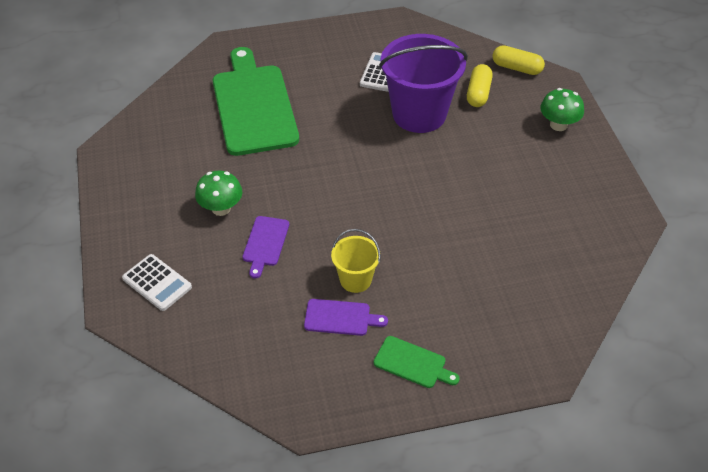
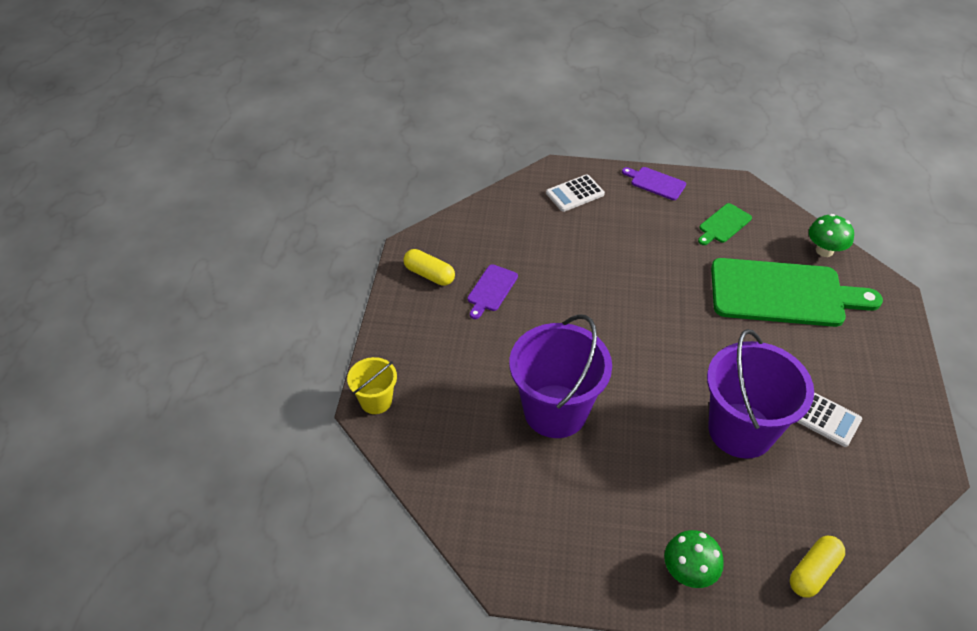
camera: 110 degrees right, 0 degrees up
green mushroom [195,171,242,216] -> green mushroom moved to [809,214,854,257]
purple cutting board [243,216,289,278] -> purple cutting board moved to [622,167,686,200]
yellow bucket [331,229,381,293] -> yellow bucket moved to [347,357,397,414]
green cutting board [373,336,460,388] -> green cutting board moved to [698,203,752,245]
yellow capsule [467,64,493,107] -> yellow capsule moved to [403,249,455,286]
none -> purple bucket [509,314,612,438]

